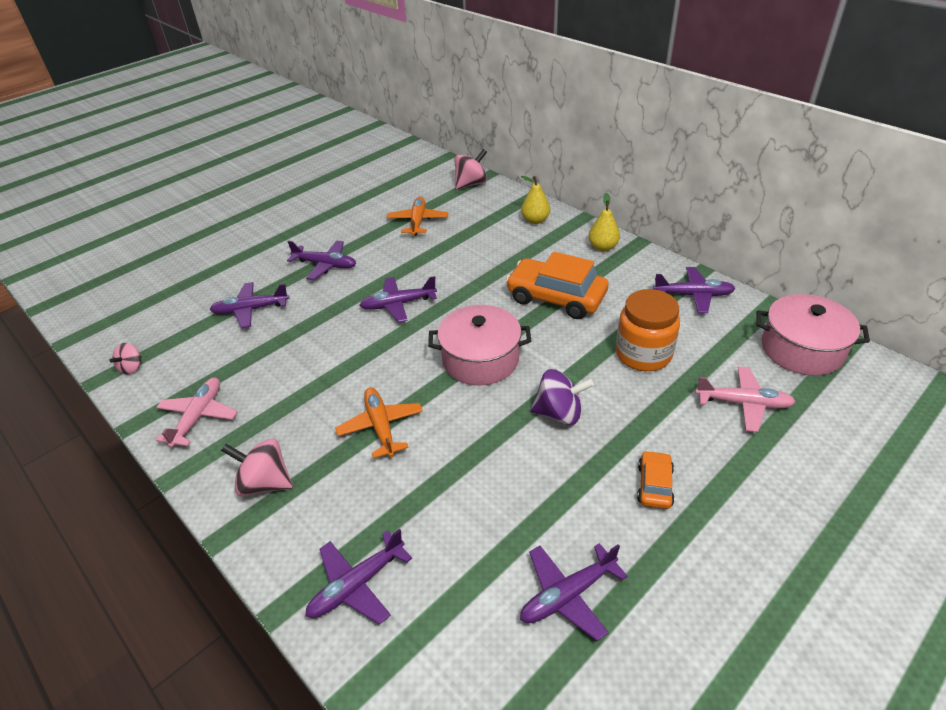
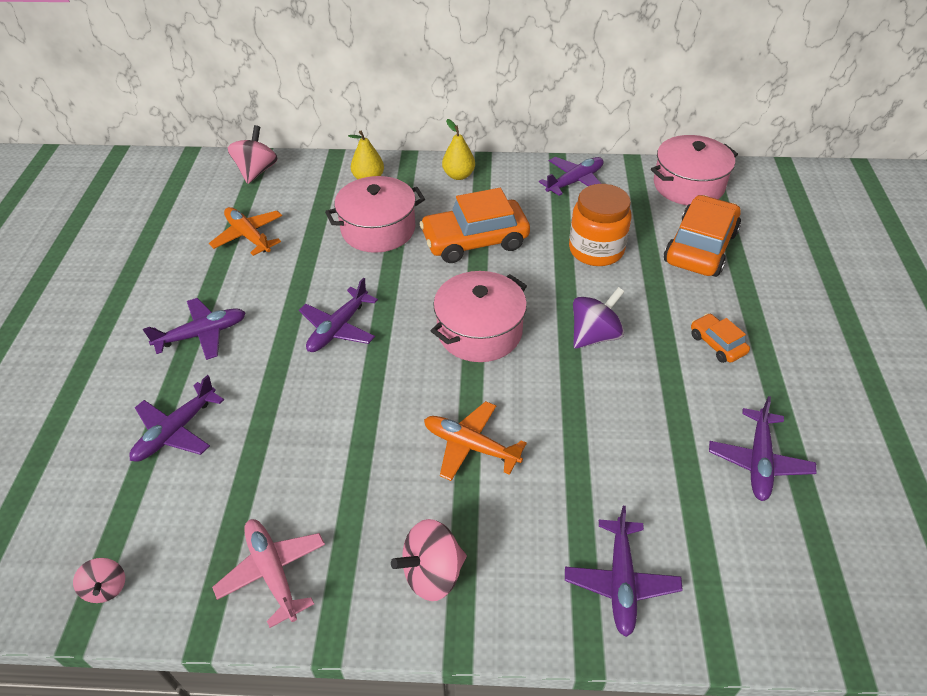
camera: 45 degrees left, 5 degrees up
pink plane [695,366,796,432] -> orange car [664,195,741,277]
none -> pink pot [325,176,425,253]

